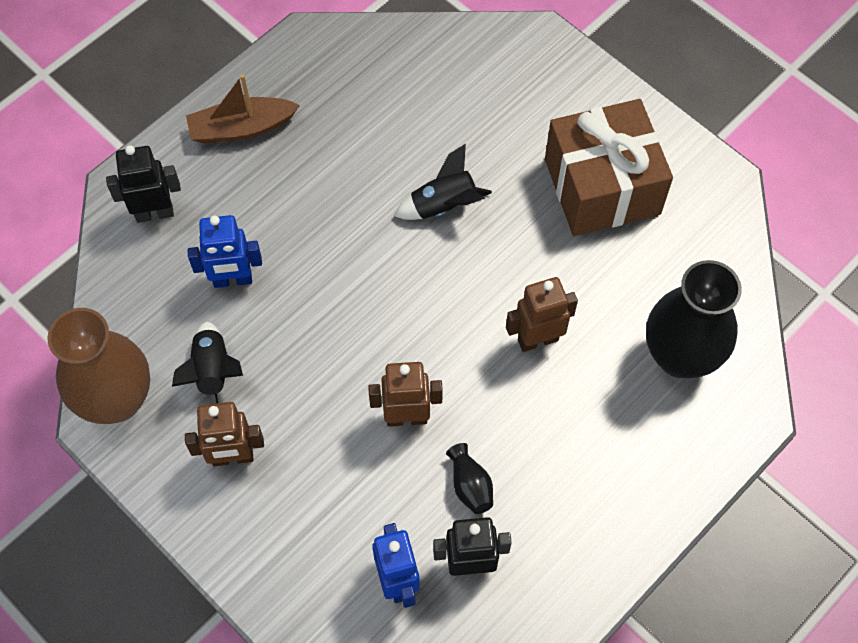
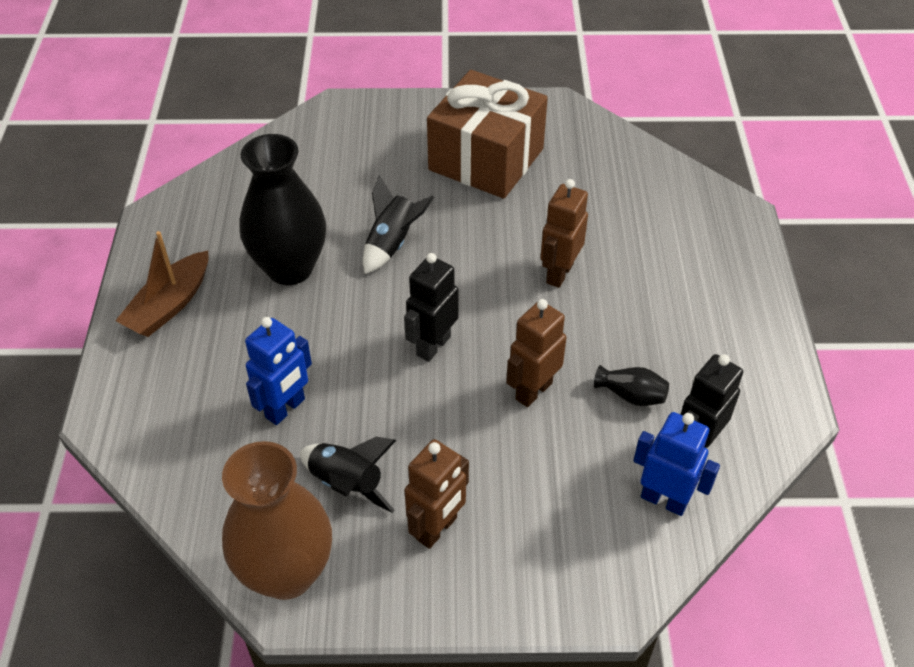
camera: 45 degrees left, 15 degrees down
black robot [106,145,181,223] -> black robot moved to [404,253,459,362]
black vase [646,260,742,378] -> black vase moved to [239,134,326,285]

